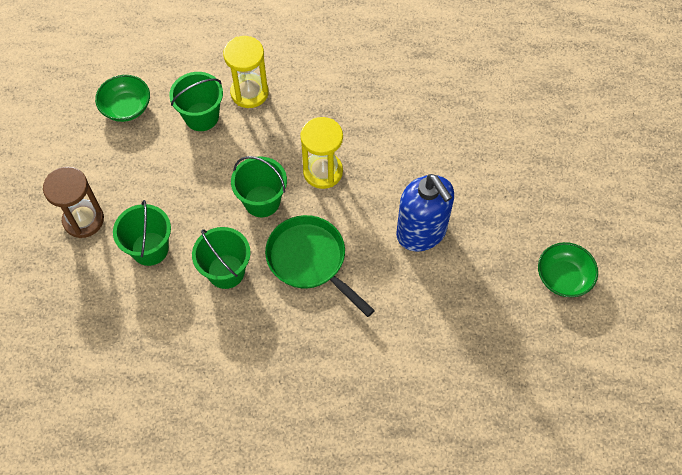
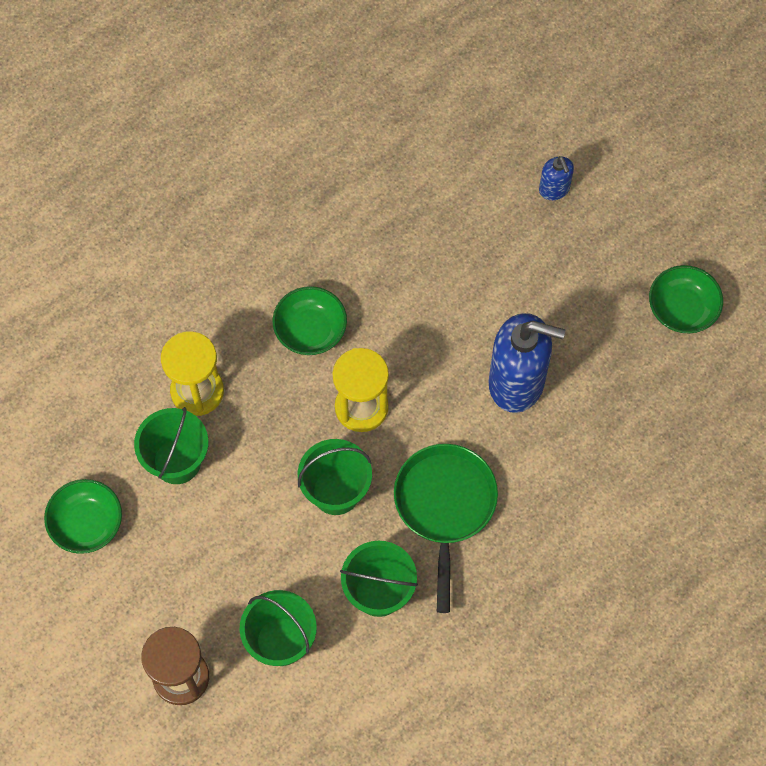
camera: 45 degrees left, 5 degrees up
green pan [265,215,375,317] -> green pan turned 90 degrees clockwise [394,444,498,613]
none -> green bowl [273,286,347,355]
none -> blue soap dispenser [539,156,574,200]

